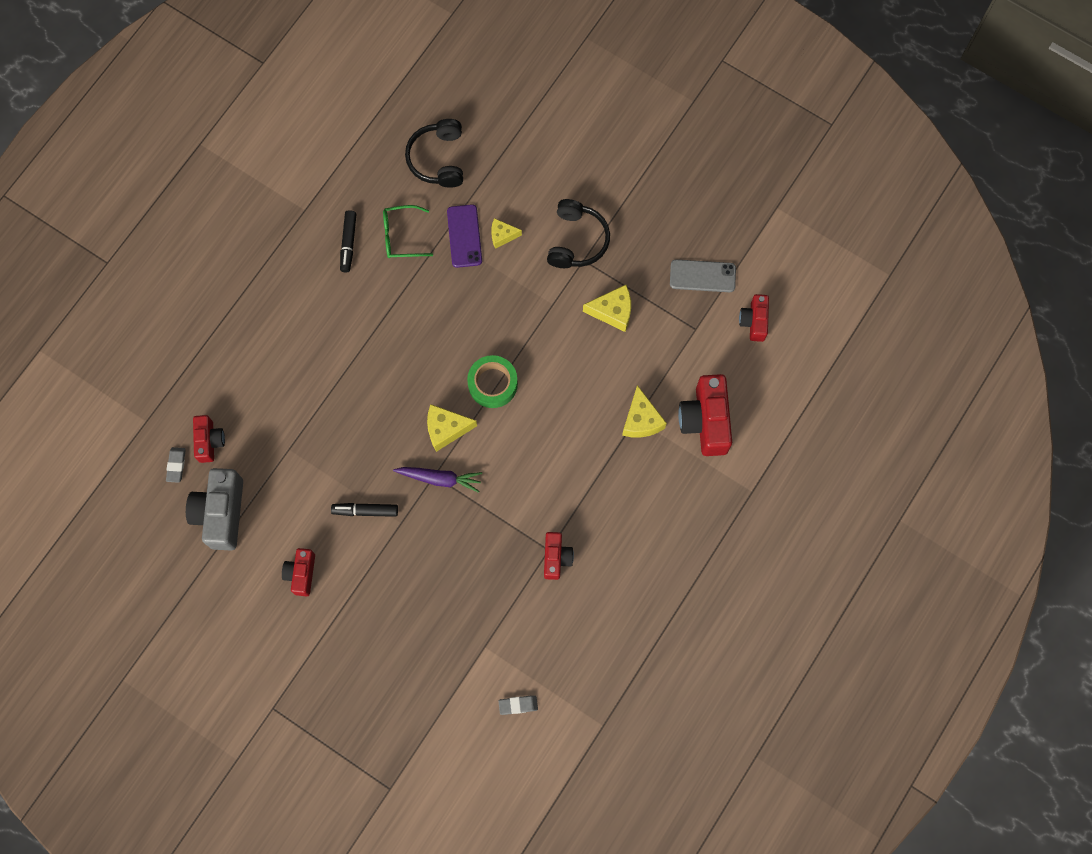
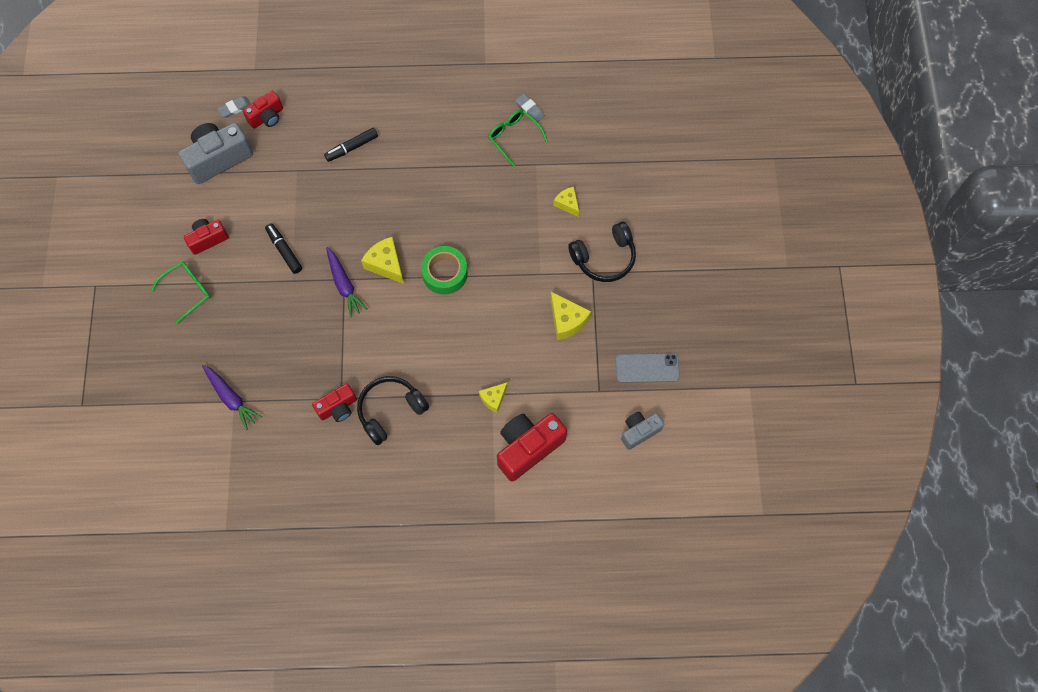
camera: 55 degrees right, 5 degrees down
black marker [340,210,356,272] -> black marker moved to [324,128,378,162]
black headphones [405,119,463,188] -> black headphones moved to [357,376,429,445]
purple phone [447,204,482,268] -> none
grey eraser [498,695,538,715] -> grey eraser moved to [515,94,545,122]
yellow cheese [622,385,667,438] -> yellow cheese [479,382,507,413], size x0.64
grey phone [670,259,736,292] -> grey phone turned 60 degrees counterclockwise [615,353,680,383]
red camera [739,294,769,342] -> grey camera [621,412,664,450]
none -> green glasses [151,261,211,324]
none -> purple carrot [202,365,262,430]

